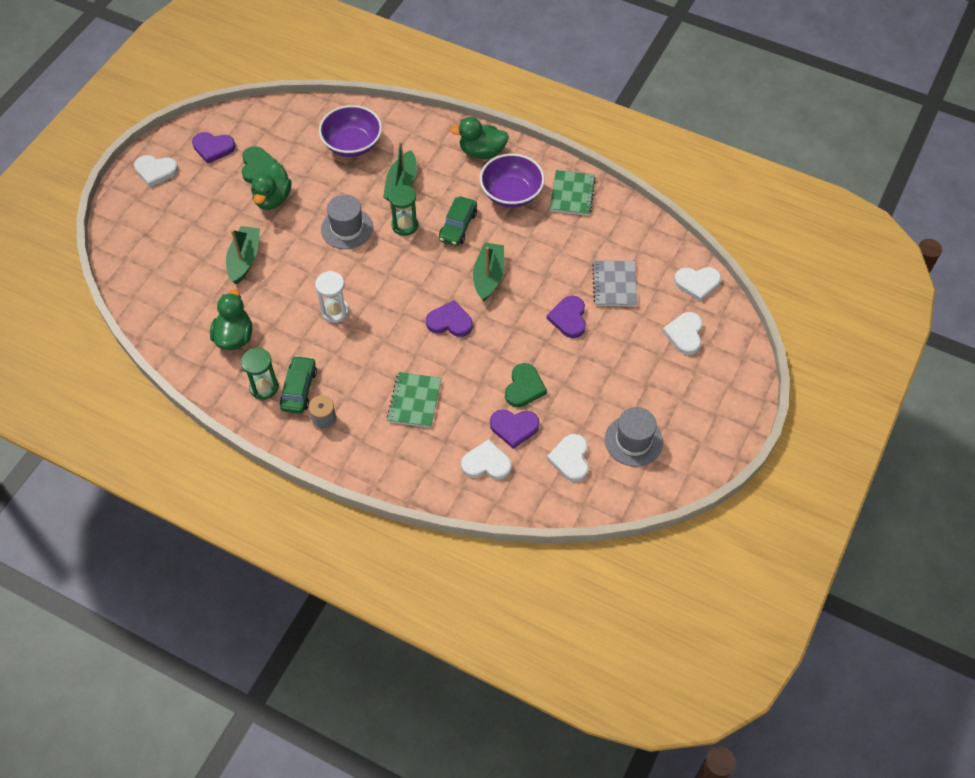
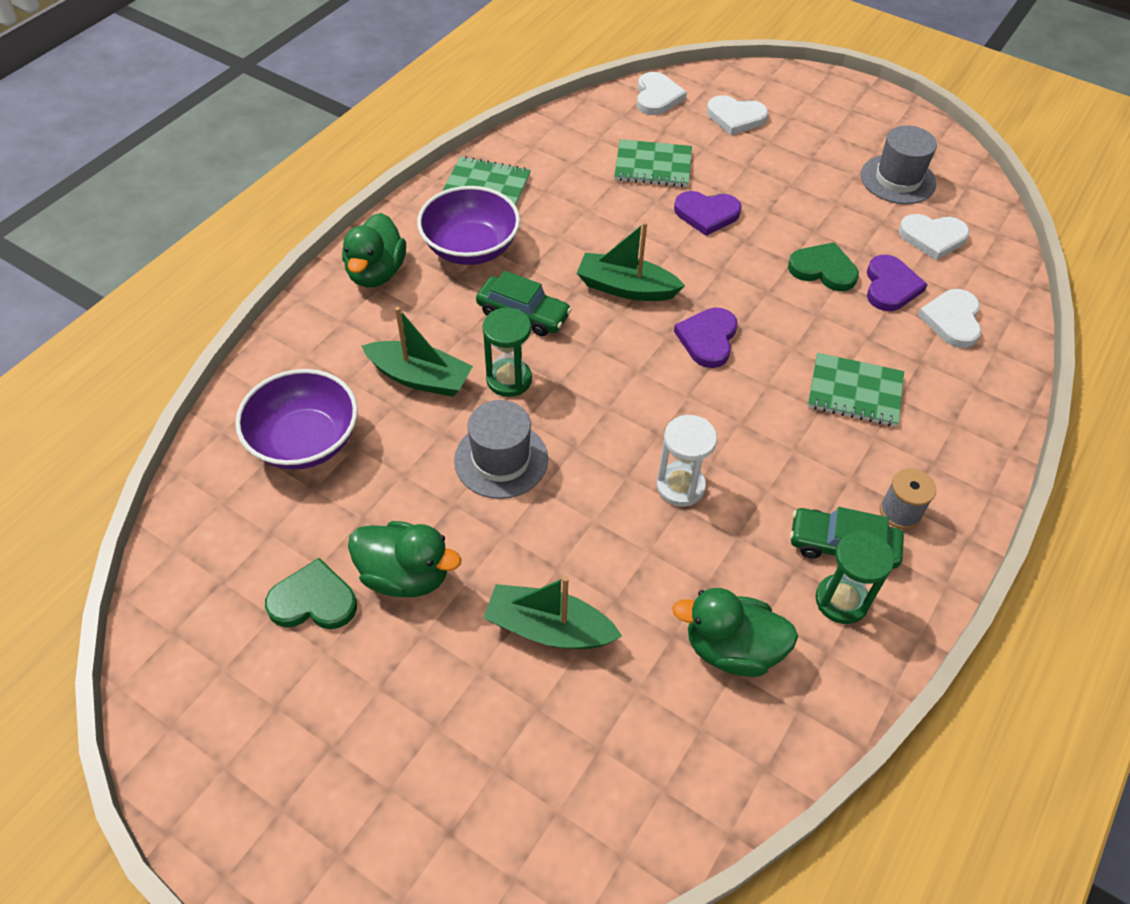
camera: 85 degrees left, 5 degrees down
white heart [134,155,178,187] -> none
purple heart [192,132,236,164] -> none
grey notebook [592,260,638,306] -> green notebook [614,139,692,187]

